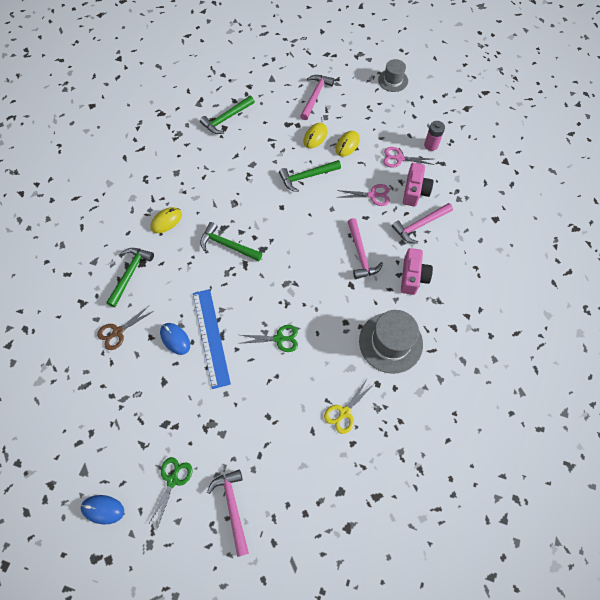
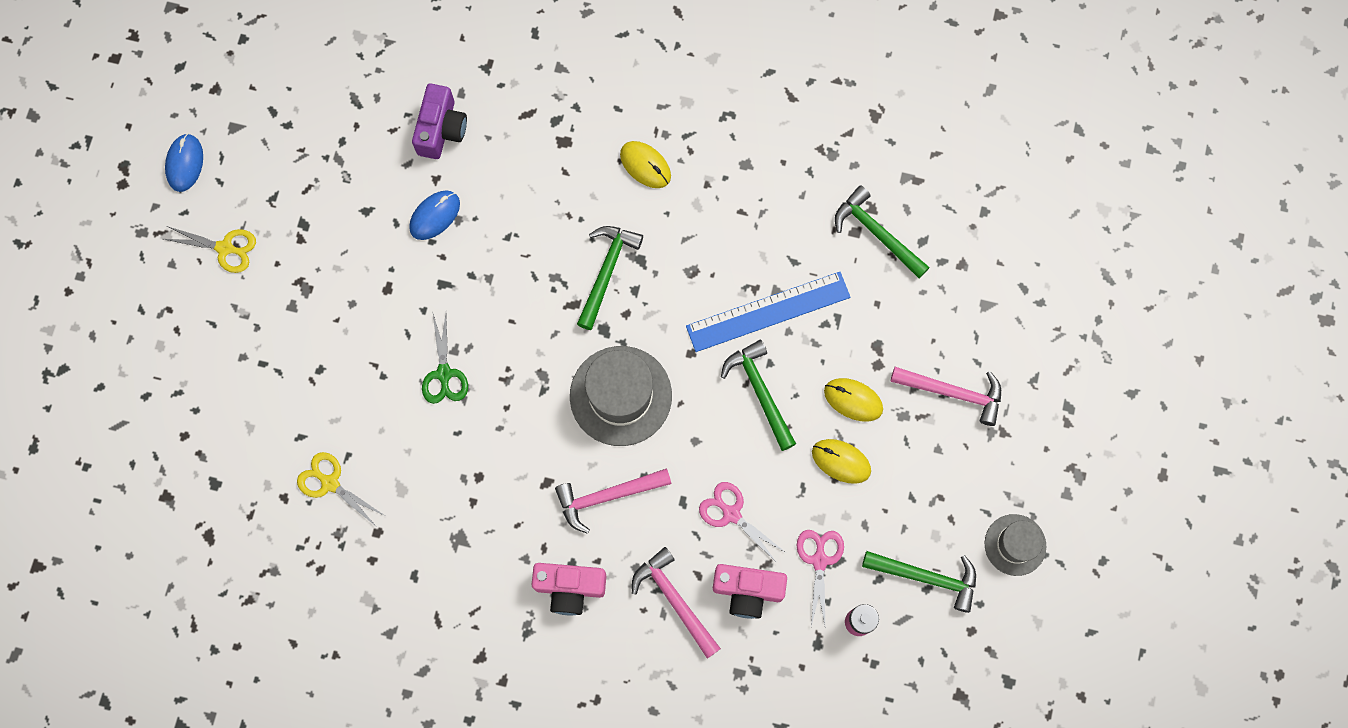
camera: 85 degrees right, 10 degrees up
brown scissors [97,305,154,350] -> purple camera [412,84,467,159]
green hammer [106,248,154,307] -> green hammer moved to [862,551,976,613]
green scissors [148,457,192,529] -> yellow scissors [164,226,256,273]
blue ruler [193,289,231,389] -> blue ruler moved to [686,272,851,352]
pink hammer [207,469,249,557] -> none
pink scissors [337,184,390,206] -> pink scissors turned 135 degrees clockwise [699,482,786,564]
grey hat [359,310,423,374] -> grey hat moved to [570,346,672,446]

